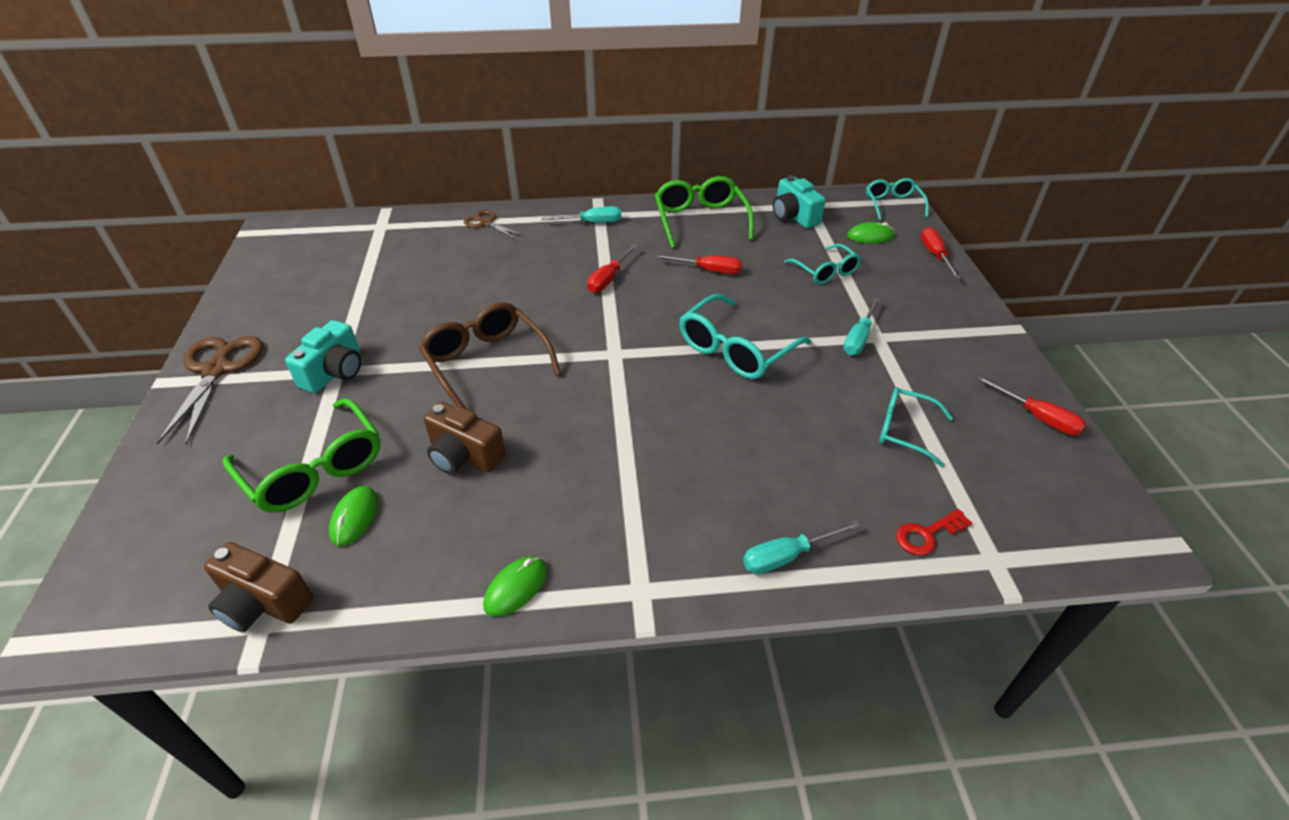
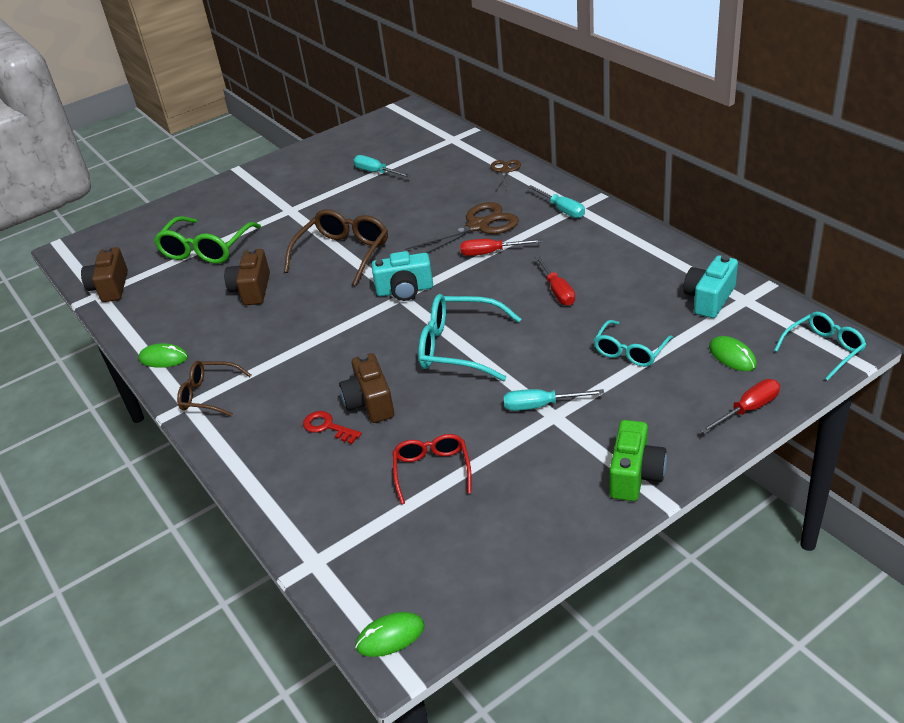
camera: 65 degrees right, 5 degrees down
brown scissors [157,336,263,445] -> brown scissors moved to [405,202,519,253]
turquoise camera [285,320,361,393] -> turquoise camera moved to [372,251,433,301]
green mouse [329,486,378,546] -> green mouse moved to [355,612,425,657]
green glasses [655,176,754,249] -> none
turquoise screwdriver [743,520,860,574] -> turquoise screwdriver moved to [353,155,411,177]
turquoise glasses [879,387,953,467] -> red glasses [393,434,472,505]
red key [896,509,972,556] -> red key moved to [303,411,362,444]
red screwdriver [976,376,1086,435] -> none
none -> brown glasses [177,361,251,417]
none -> brown camera [339,353,394,423]
none -> green camera [610,420,667,501]

